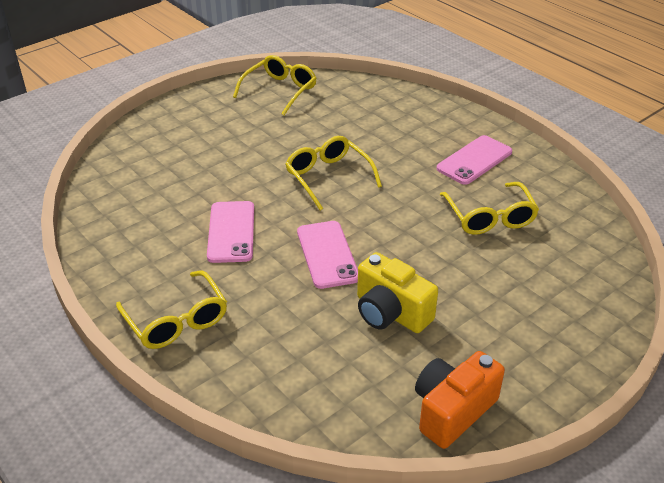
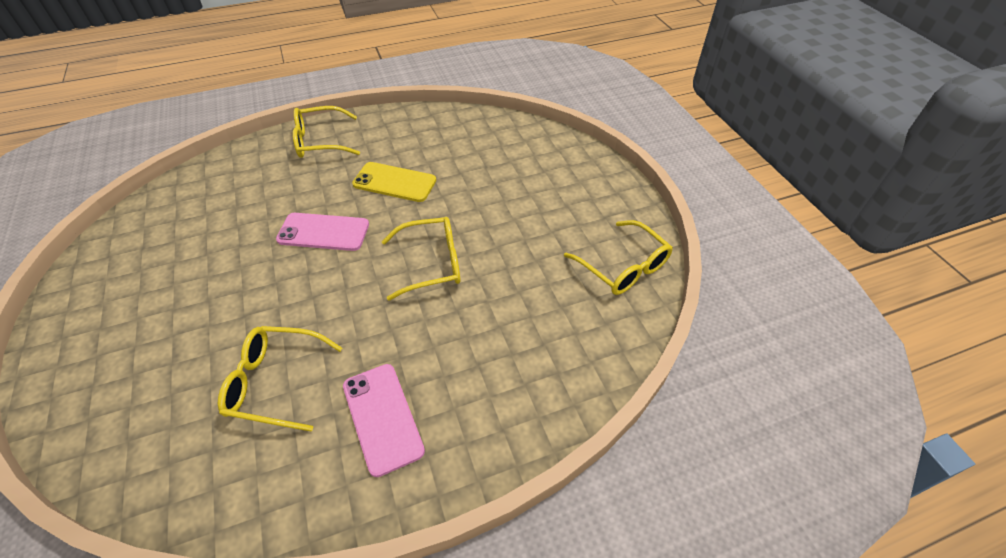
camera: 110 degrees right, 10 degrees up
pink phone [207,201,254,263] -> yellow phone [352,162,436,202]
yellow camera [357,252,438,333] -> none
orange camera [415,351,505,449] -> none

